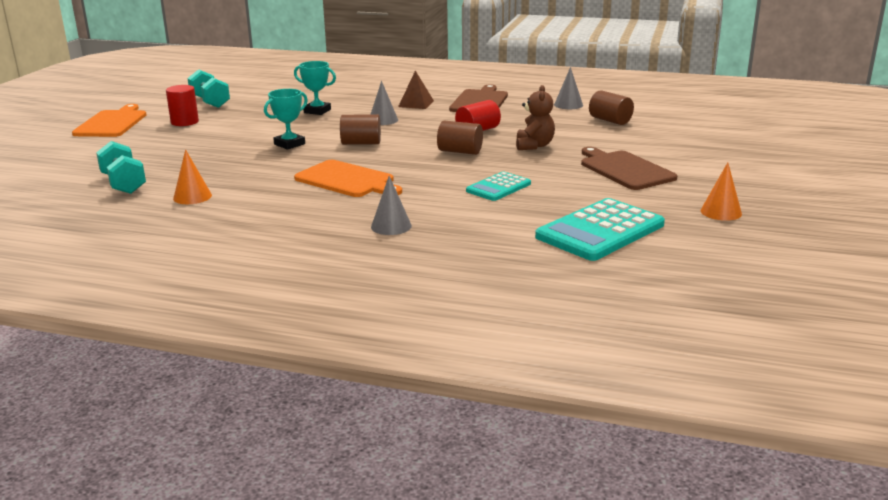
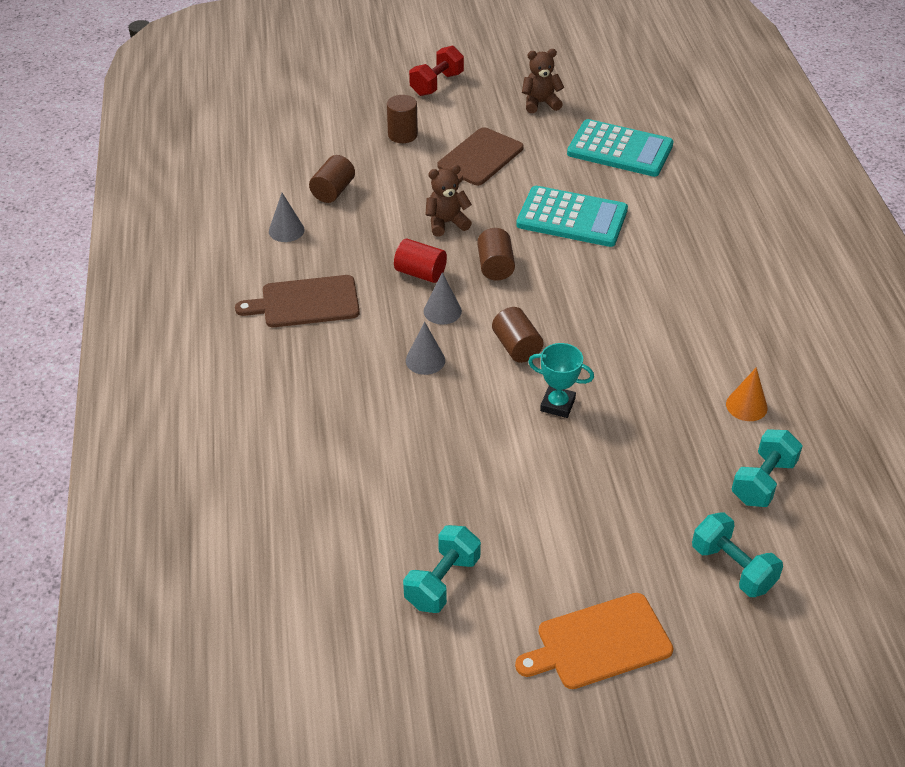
camera: 115 degrees left, 20 degrees up
red cylinder [166,85,199,126] -> none
turquoise trophy [294,61,336,115] -> none
orange cutting board [294,160,402,197] -> none
grey cone [371,176,412,235] -> grey cone moved to [424,272,462,324]
brown pyramid [398,71,434,109] -> none
turquoise calculator [466,172,531,201] -> turquoise calculator [516,186,628,247], size x1.76
orange cone [701,162,742,221] -> brown teddy bear [522,49,564,113]
none -> brown cylinder [387,95,418,143]
none -> red dumbbell [409,46,464,96]
none -> turquoise dumbbell [692,513,783,597]

